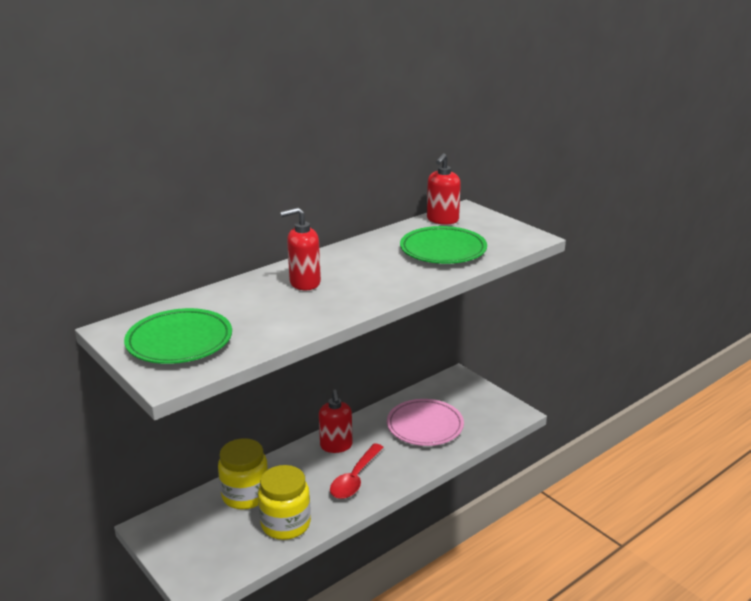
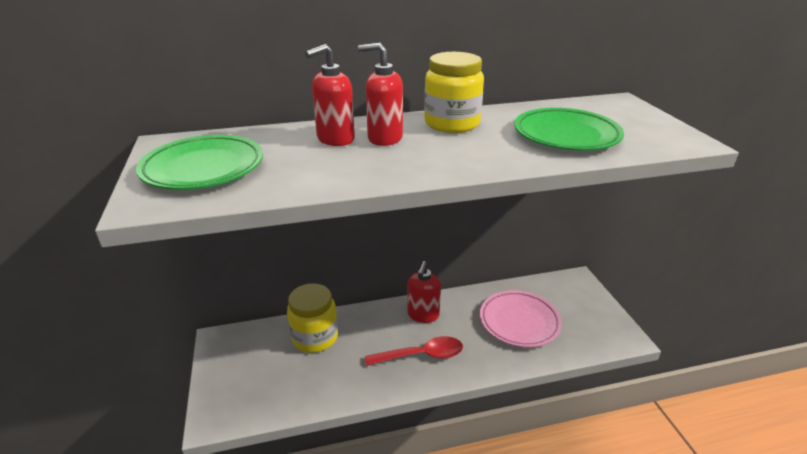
camera: 25 degrees right, 5 degrees up
yellow jar [258,465,311,540] -> yellow jar moved to [424,52,484,133]
red spoon [330,443,384,499] -> red spoon turned 150 degrees counterclockwise [365,336,463,366]
red soap dispenser [427,153,461,225] -> red soap dispenser moved to [305,44,355,146]

